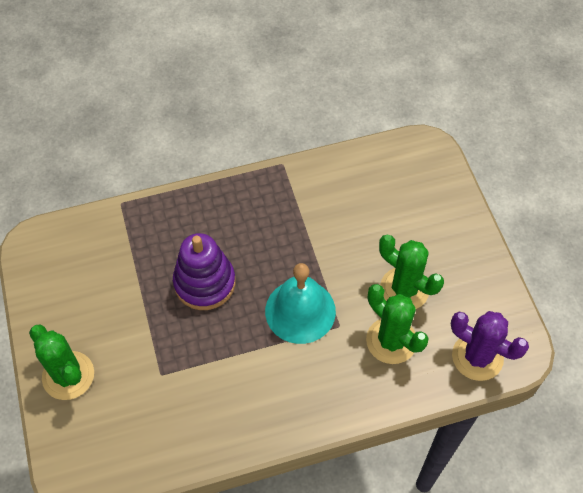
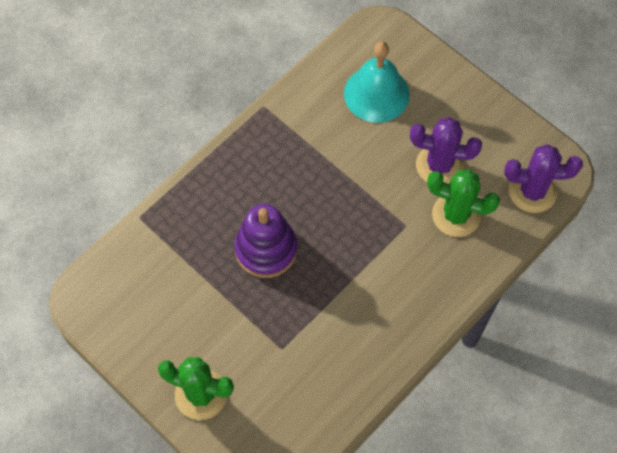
camera: 30 degrees left, 5 degrees up
turquoise bell [265,263,336,344] -> turquoise bell moved to [344,42,410,123]
green cactus [379,234,444,309] -> purple cactus [410,117,482,184]

